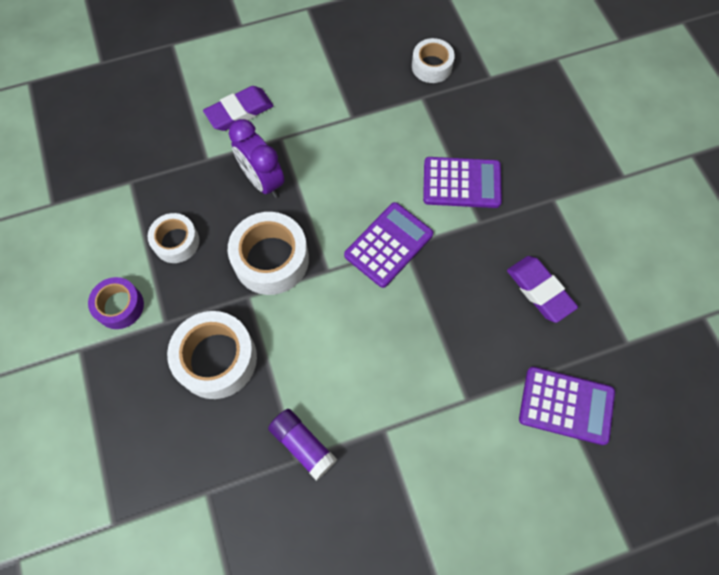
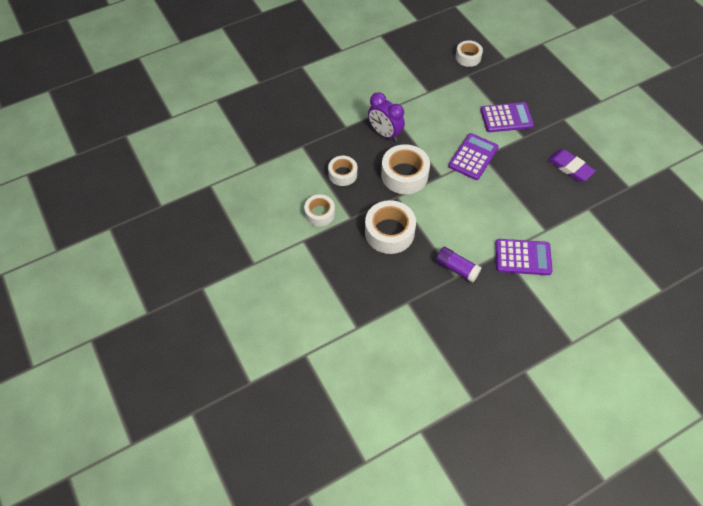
camera: 10 degrees left, 10 degrees down
purple tape [88,277,144,329] -> white tape [304,194,335,226]
purple eraser [203,86,273,131] -> none
purple calculator [519,367,615,445] -> purple calculator moved to [495,239,553,275]

